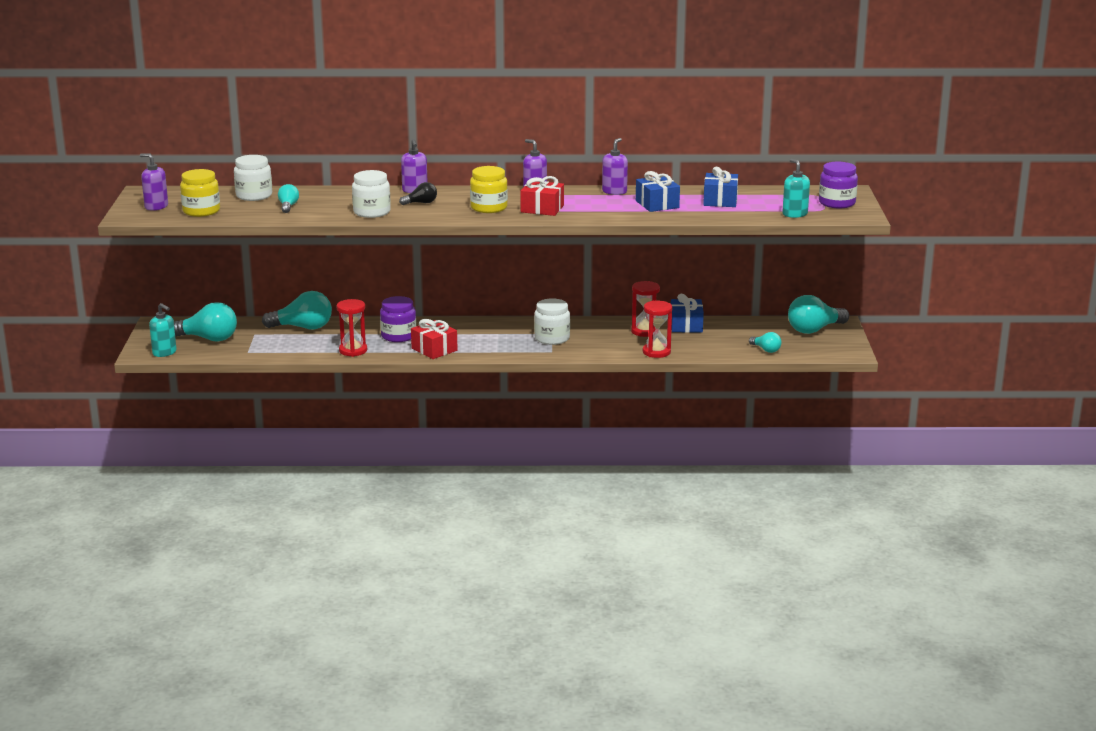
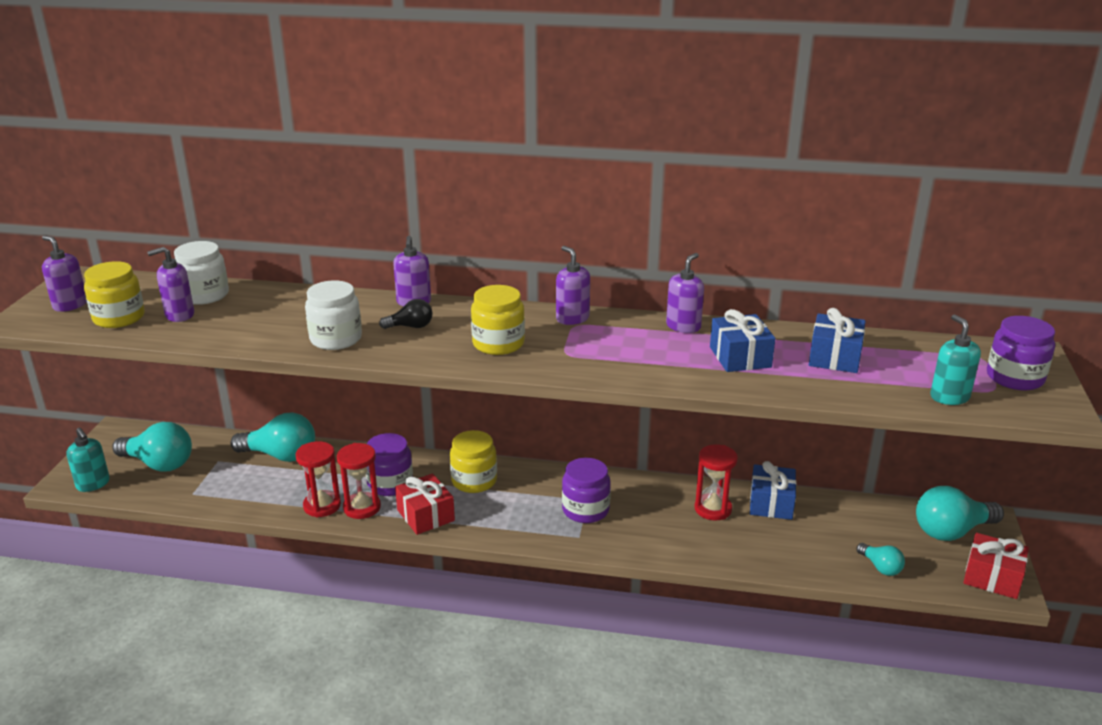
camera: 10 degrees right, 5 degrees up
turquoise light bulb [278,184,299,213] -> none
red gift [520,176,564,216] -> red gift moved to [963,533,1029,599]
white jar [534,298,570,345] -> purple jar [562,458,611,523]
red hourglass [643,301,672,358] -> red hourglass moved to [337,443,381,519]
none -> purple soap dispenser [147,247,194,322]
none -> yellow jar [450,430,497,493]

